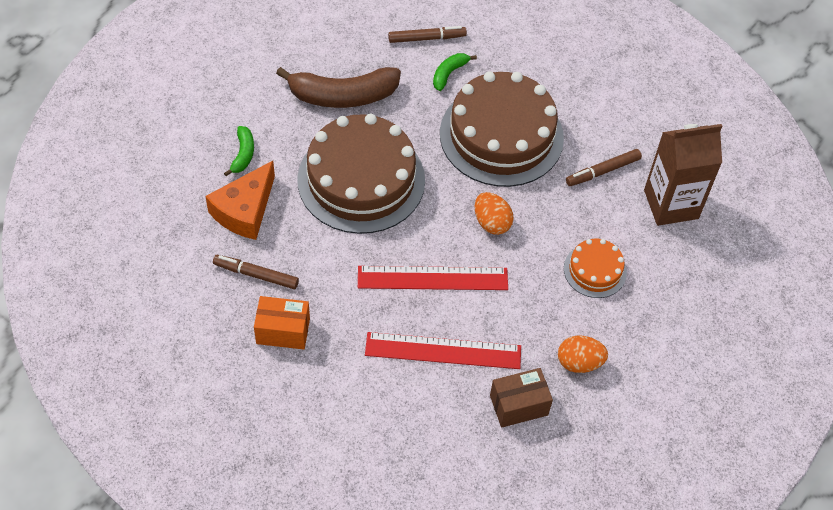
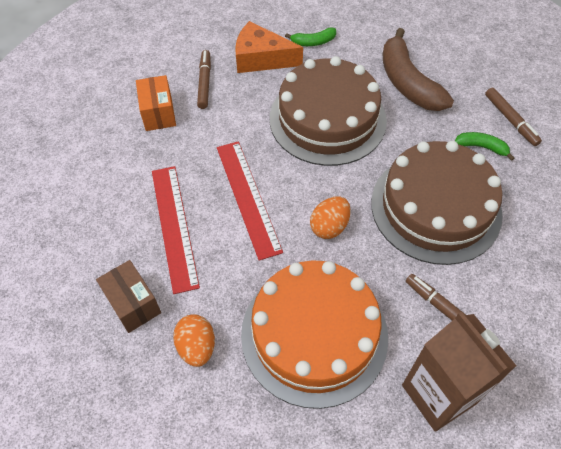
camera: 75 degrees right, 0 degrees up
orange cake [564,239,627,298] -> orange cake [241,261,388,409], size x2.09

